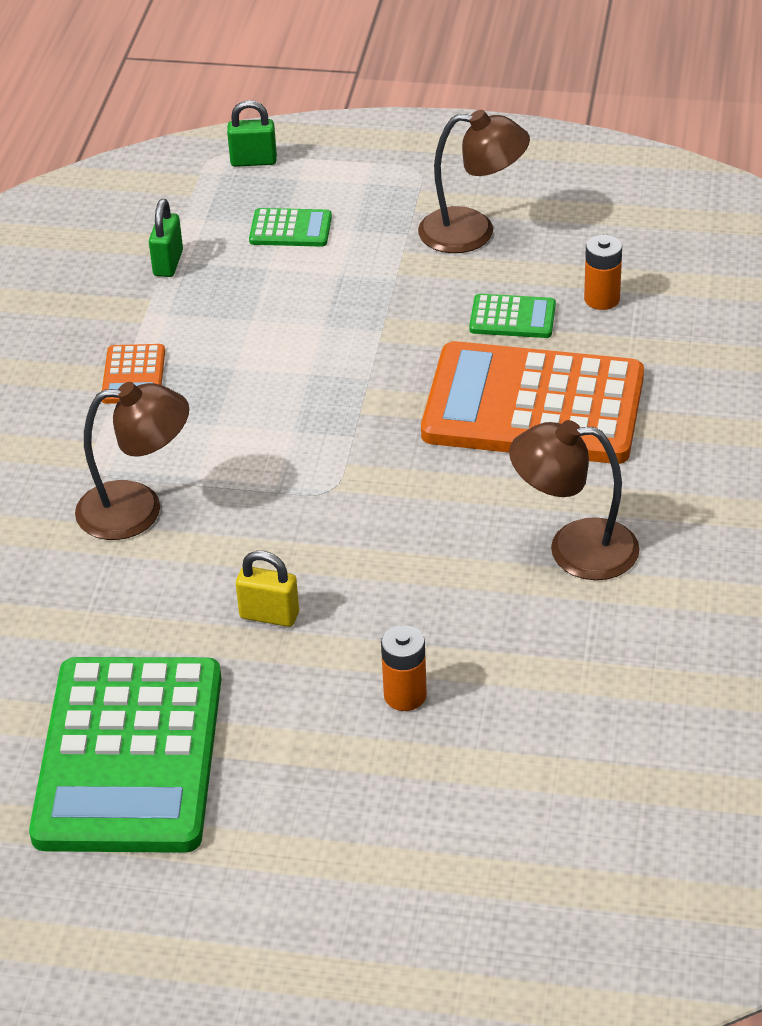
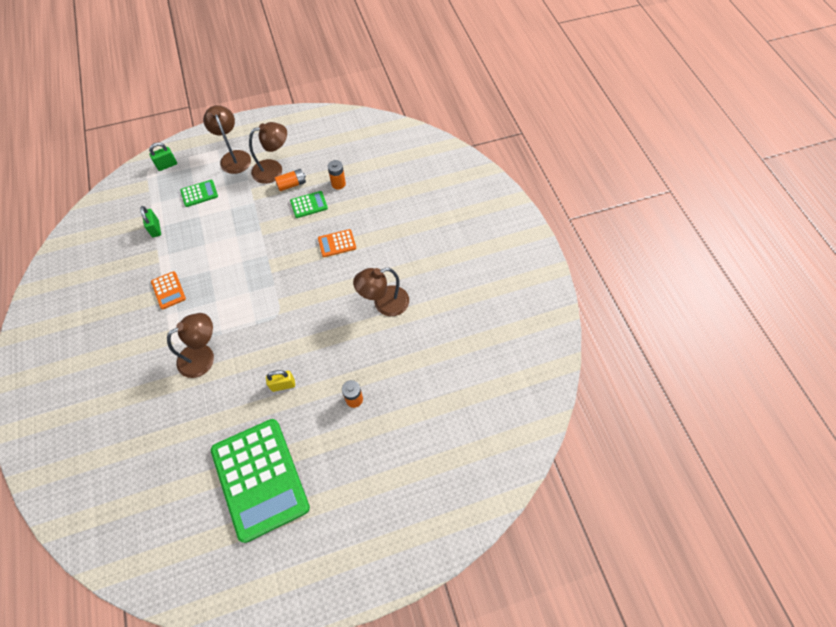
camera: 30 degrees left, 20 degrees up
orange calculator [421,341,644,464] -> orange calculator [318,229,356,257], size x0.41
none -> brown lamp [203,105,251,174]
none -> orange battery [275,169,306,191]

